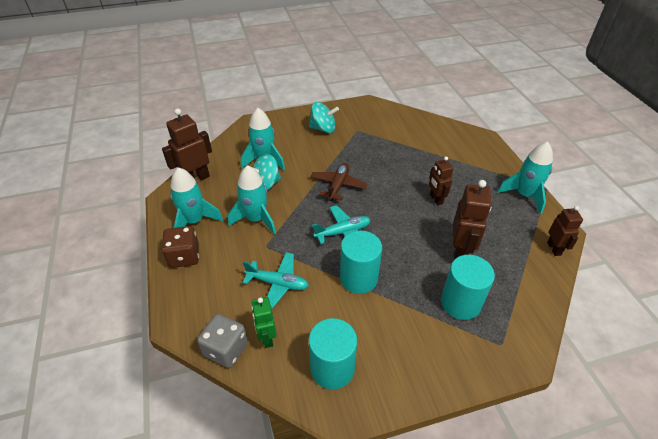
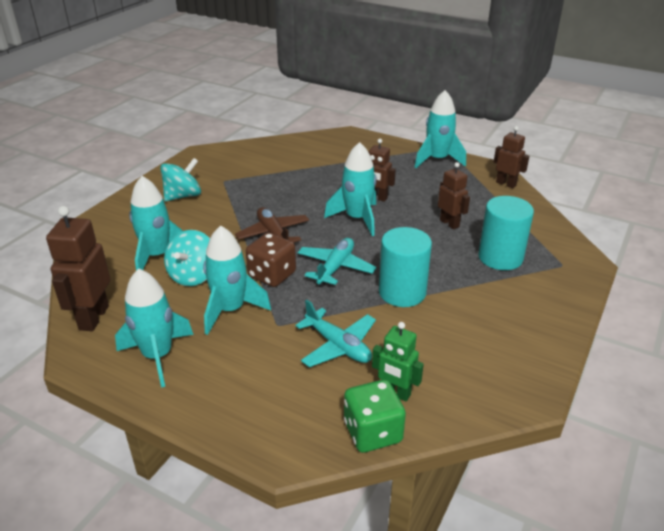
camera: 45 degrees left, 10 degrees down
brown dice [162,226,199,268] -> brown dice moved to [246,232,296,287]
grey dice [197,314,248,368] -> green dice [344,379,406,453]
turquoise plane [242,252,309,308] -> turquoise plane turned 75 degrees clockwise [295,300,376,367]
turquoise cylinder [309,318,357,389] -> none
brown robot [453,180,491,260] -> brown robot [438,162,470,229], size x0.63
none -> turquoise rocket [324,142,377,236]

